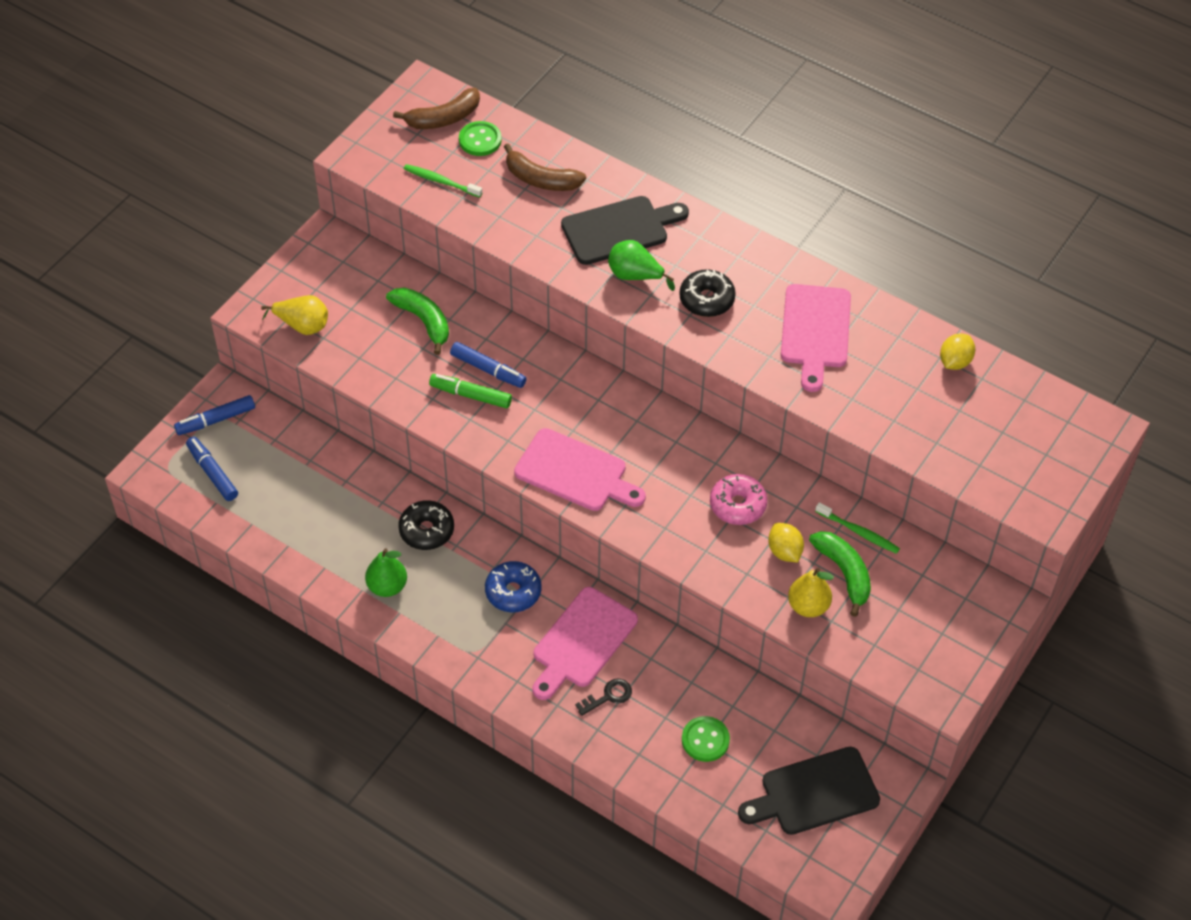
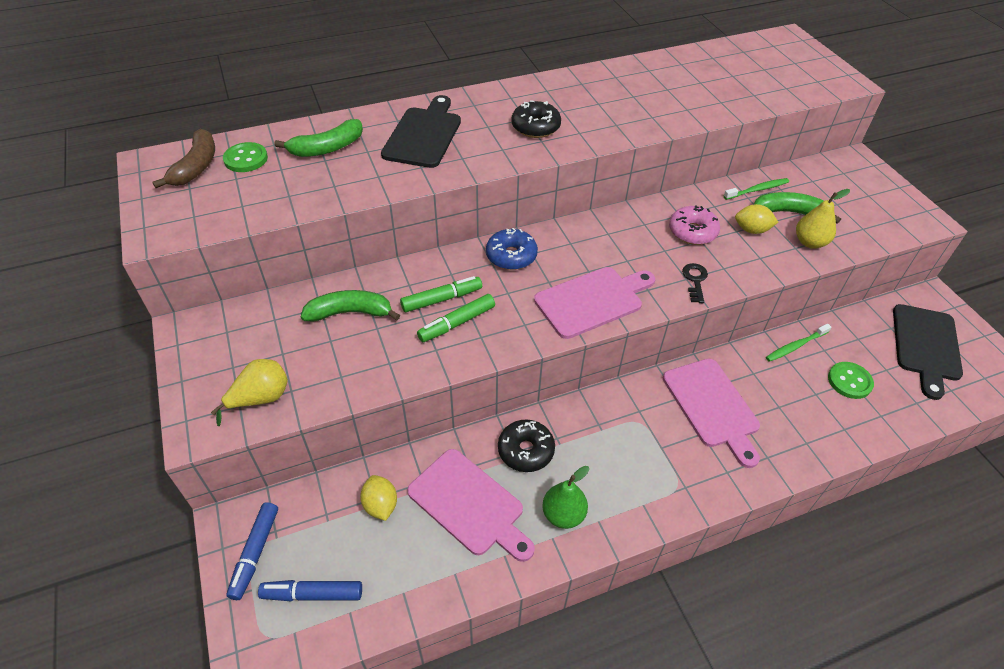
camera: 55 degrees left, 5 degrees down
green toothbrush [404,164,482,198] -> green toothbrush moved to [766,324,831,362]
blue marker [450,342,527,388] -> green marker [400,276,482,312]
blue donut [485,561,542,612] -> blue donut moved to [486,228,538,270]
brown banana [504,143,586,191] -> green banana [274,119,363,157]
black key [575,679,632,716] -> black key moved to [682,263,708,303]
green pear [608,240,675,291] -> none
pink cutting board [781,284,851,392] -> pink cutting board moved to [407,449,535,562]
yellow lemon [940,333,975,370] -> yellow lemon moved to [360,475,397,521]

